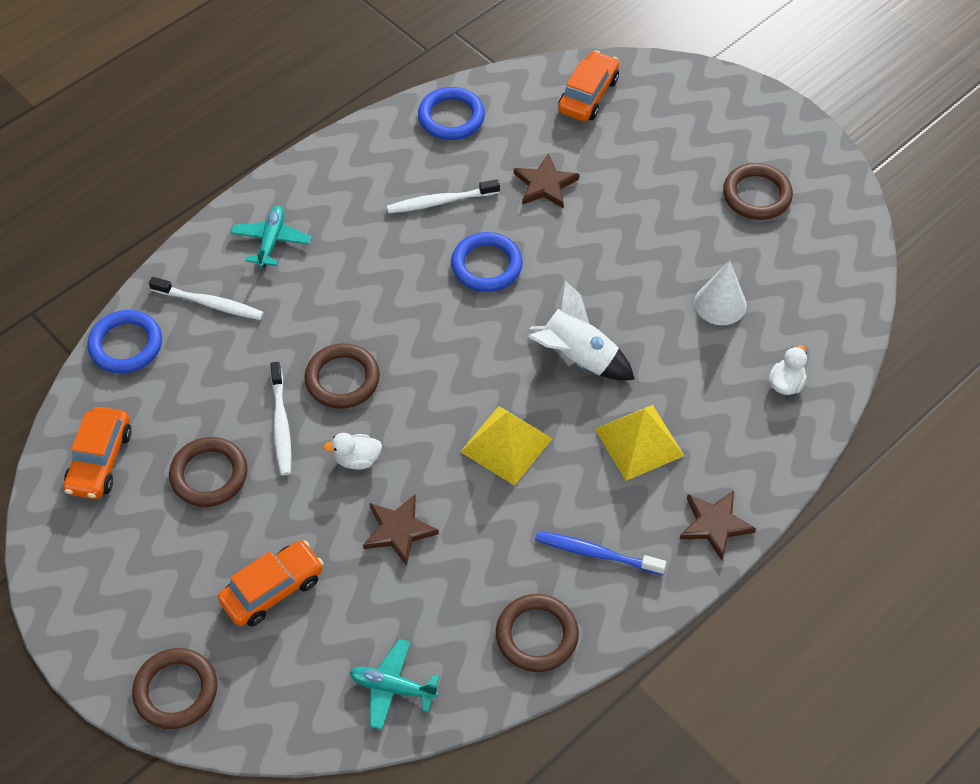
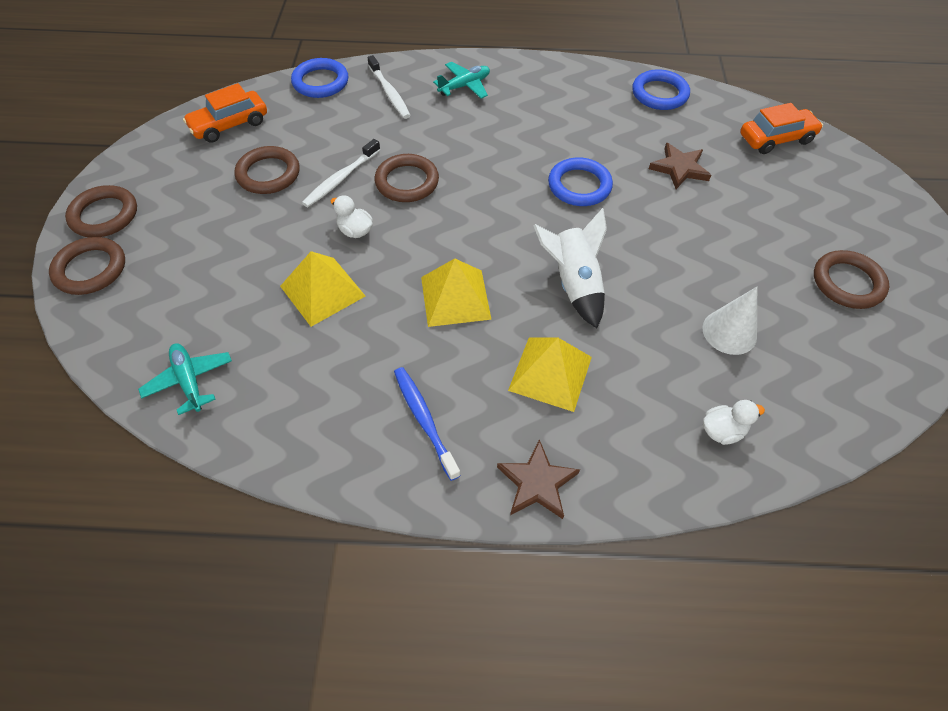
camera: 45 degrees right, 0 degrees up
orange car [218,540,324,626] -> none
brown star [363,495,439,566] -> yellow pyramid [280,251,365,327]
white toothbrush [387,179,500,213] -> none
brown ring [496,594,579,672] -> brown ring moved to [65,185,137,237]

